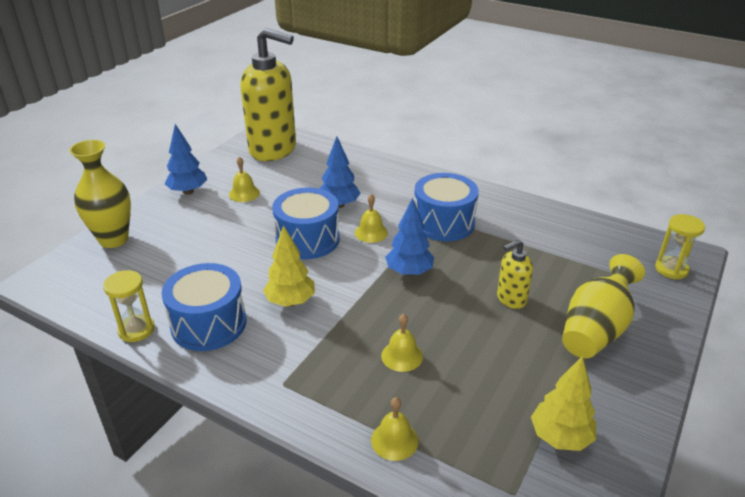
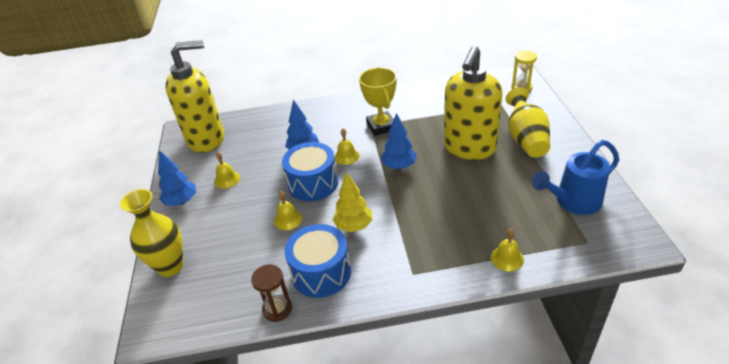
camera: 35 degrees left, 5 degrees up
yellow hourglass [103,270,155,342] -> brown hourglass [251,264,292,322]
yellow bell [381,314,423,372] -> yellow bell moved to [274,191,302,230]
blue drum [414,173,479,241] -> yellow trophy [359,68,396,136]
yellow soap dispenser [497,239,533,309] -> yellow soap dispenser [444,46,503,160], size x2.25
yellow tree [531,356,596,451] -> blue watering can [532,140,619,215]

